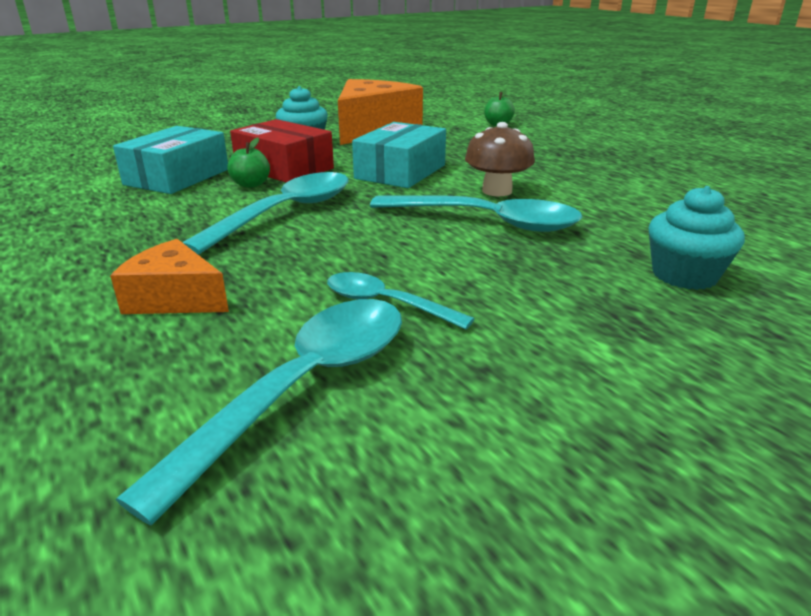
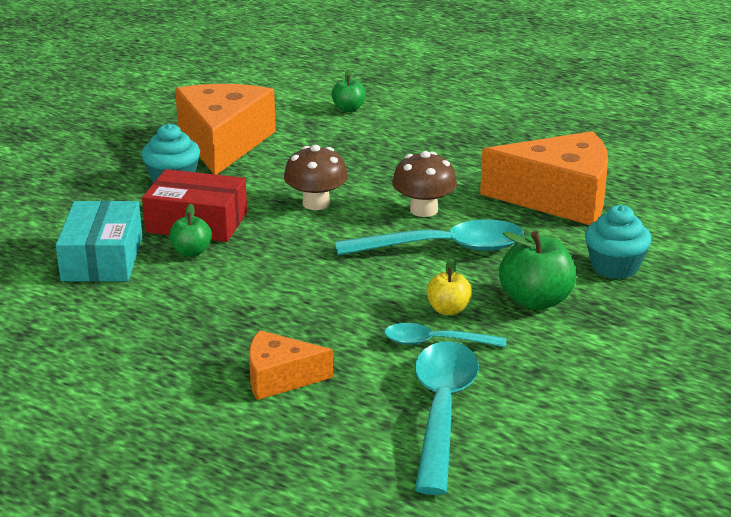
camera: 25 degrees left, 0 degrees up
turquoise spoon [182,172,349,254] -> none
turquoise box [352,122,446,188] -> brown mushroom [284,145,348,210]
none -> yellow apple [427,258,472,315]
none -> orange cheese [480,131,608,225]
none -> green apple [499,231,576,310]

